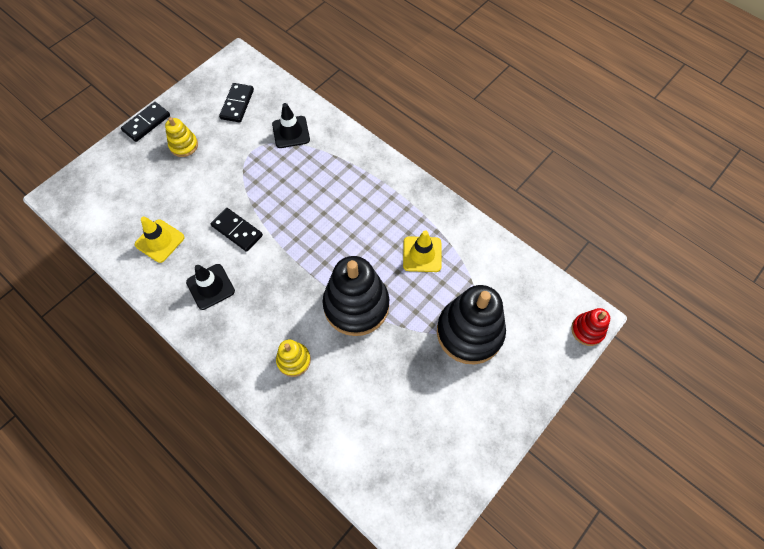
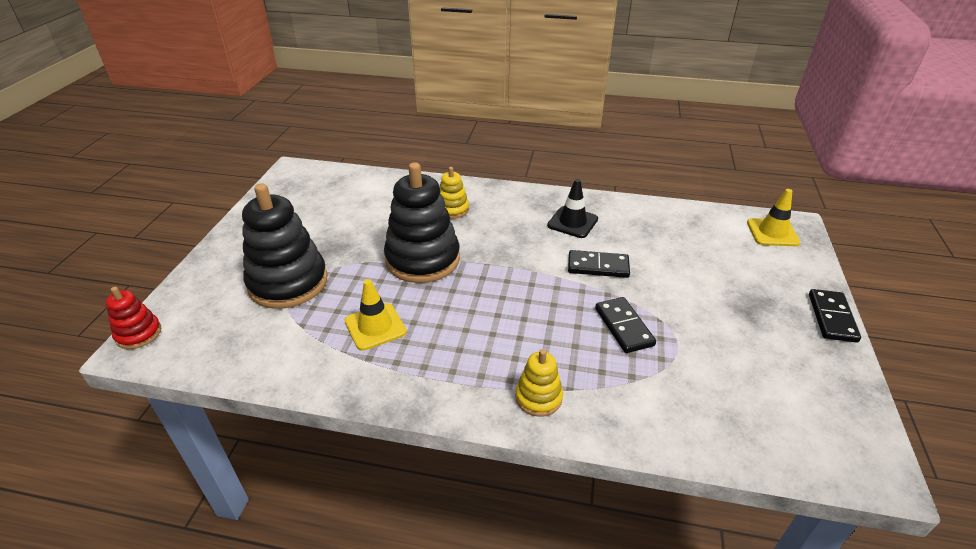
camera: 150 degrees right, 25 degrees down
yellow traffic cone [135,217,184,263] -> yellow traffic cone moved to [747,189,801,246]
yellow stacking toy [165,117,198,157] -> yellow stacking toy moved to [515,349,563,417]
black domino [219,83,254,123] -> black domino moved to [595,297,656,353]
black traffic cone [272,103,310,148] -> none

